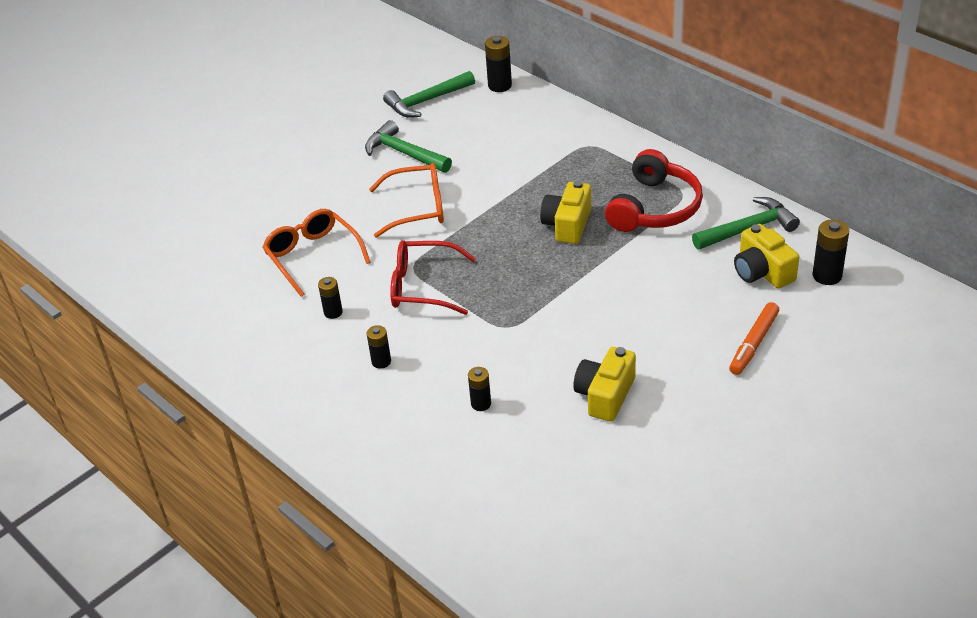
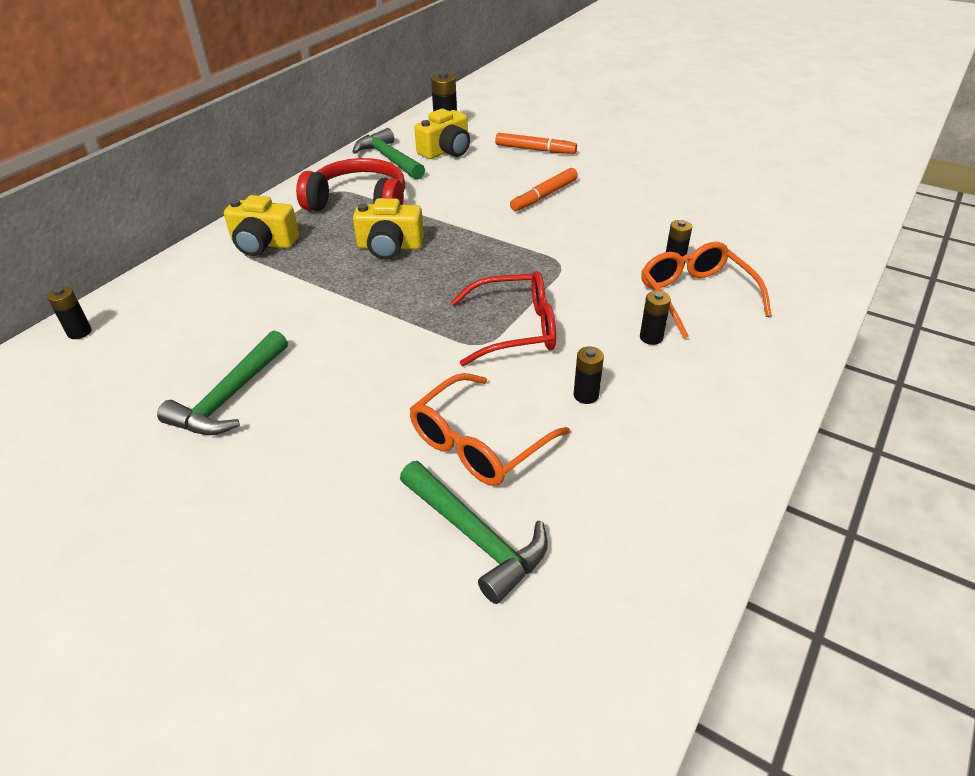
camera: 105 degrees left, 0 degrees up
orange glasses [369,163,444,238] -> orange glasses moved to [641,242,772,338]
green hammer [383,71,475,118] -> green hammer moved to [400,461,548,604]
red glasses [390,240,476,315] -> red glasses turned 90 degrees counterclockwise [451,271,556,366]
black battery [485,36,512,92] -> black battery [47,287,91,339], size x0.65
yellow camera [573,347,636,422] -> yellow camera moved to [224,195,299,256]
none -> orange marker [510,168,578,211]

